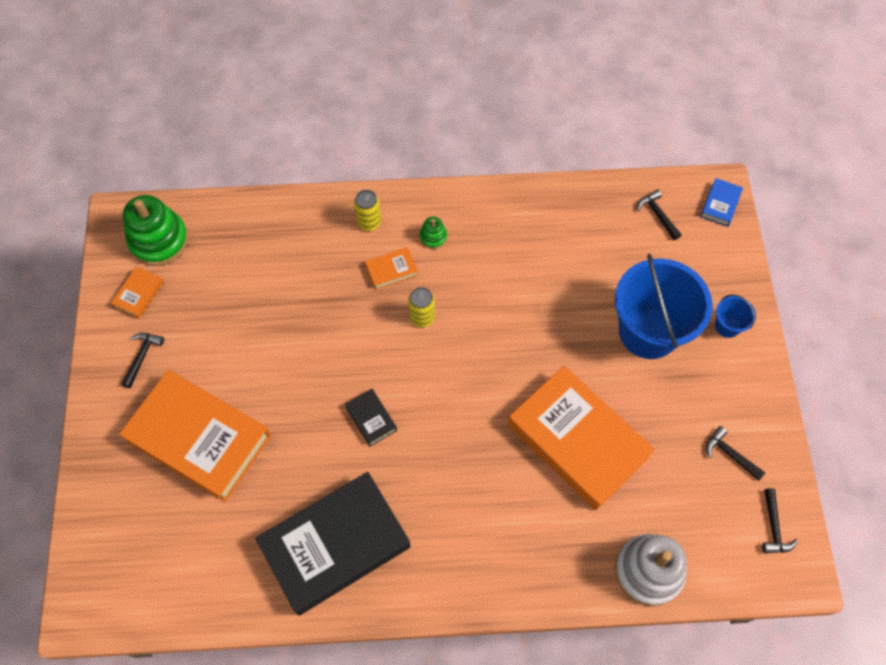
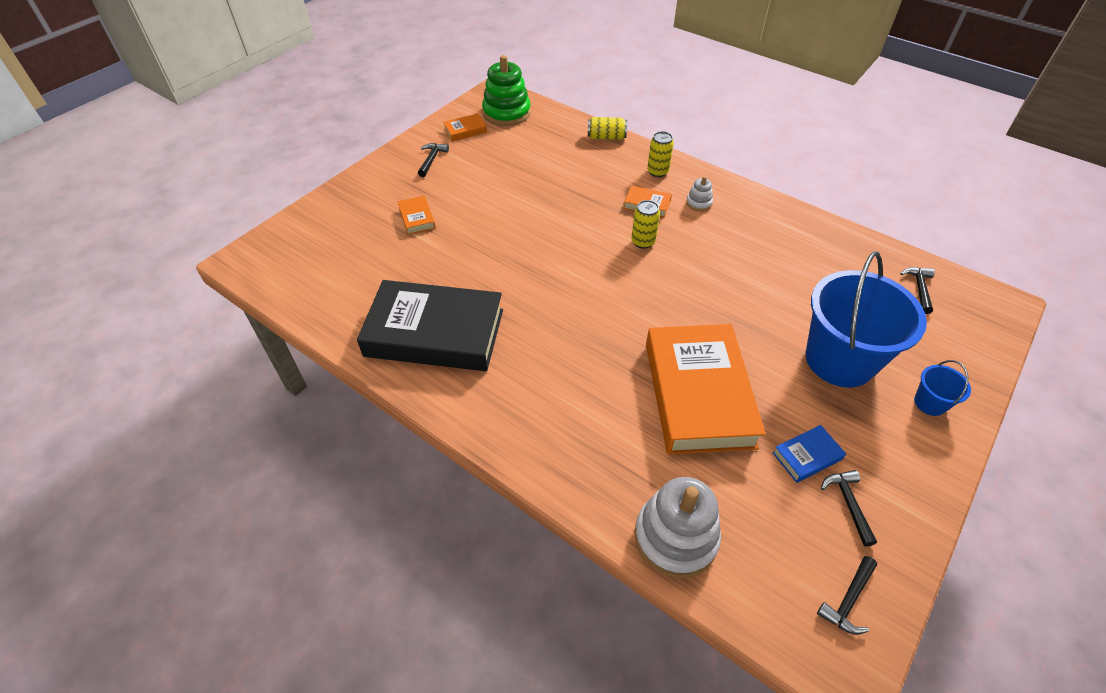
camera: 40 degrees right, 15 degrees down
orange book [119,370,271,502] -> orange book [398,196,436,235], size x0.40
black hammer [121,333,164,388] -> black hammer turned 45 degrees counterclockwise [418,143,449,177]
black book [345,389,397,446] -> none
green stacking toy [420,216,447,249] -> white stacking toy [686,176,713,211]
blue book [700,178,743,227] -> blue book moved to [773,425,846,483]
none -> yellow can [588,117,627,140]

